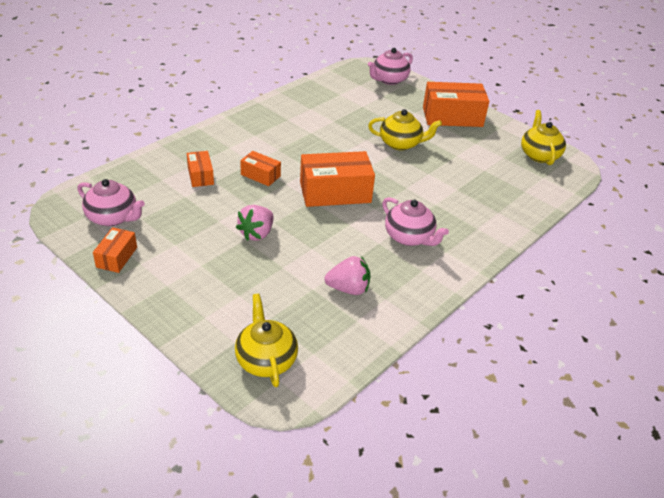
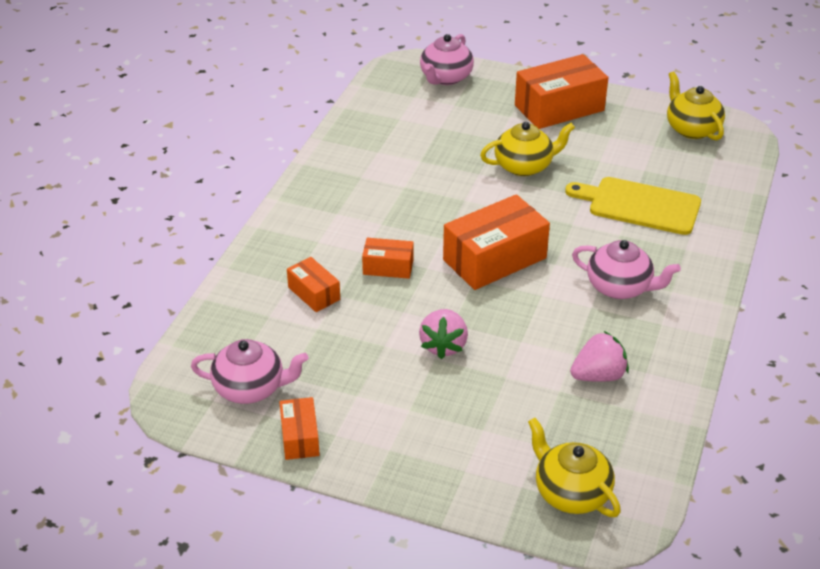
camera: 20 degrees left, 0 degrees up
none -> yellow cutting board [565,177,701,235]

